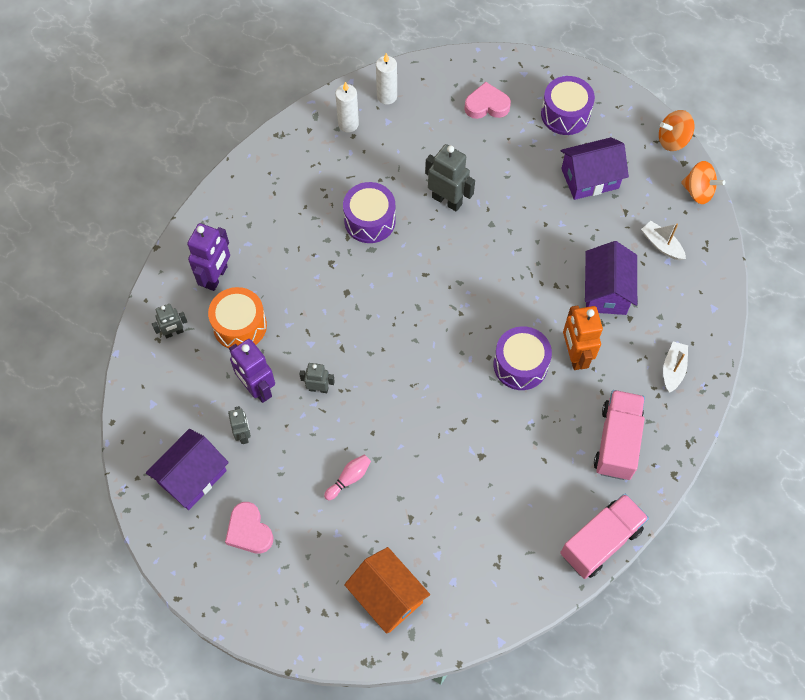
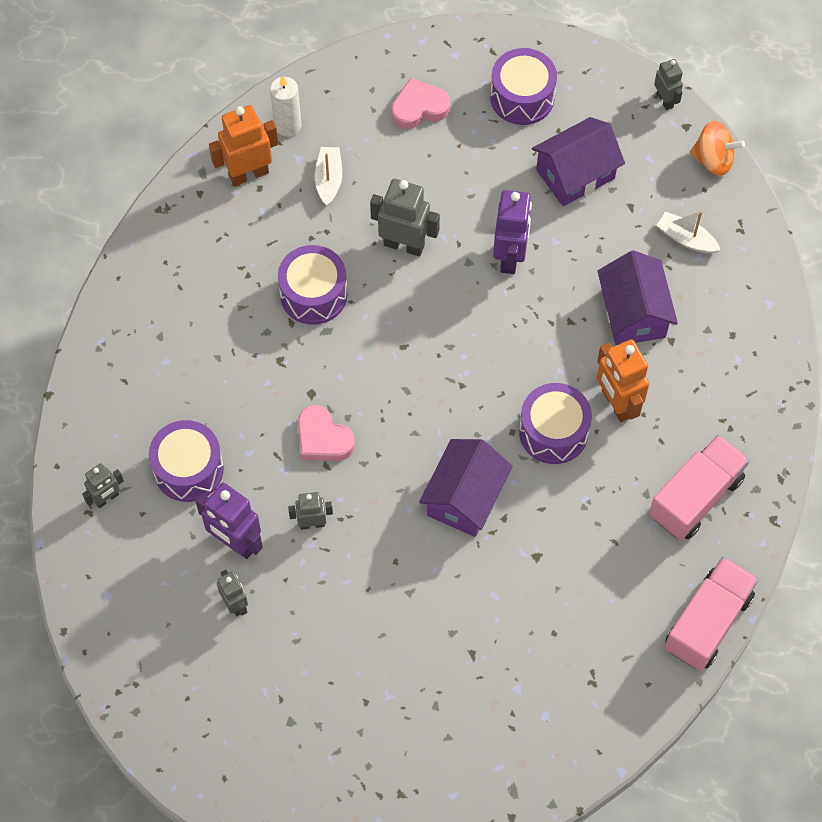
camera: 15 degrees left, 0 degrees up
purple house [146,429,229,510] -> purple house moved to [419,439,513,537]
purple robot [187,223,230,291] -> purple robot moved to [493,190,532,274]
orange drum [208,287,267,349] -> purple drum [149,420,224,502]
pink heart [225,502,274,554] -> pink heart moved to [298,405,355,461]
pink bowling pin [324,454,371,500] -> none
white candle [335,82,359,132] -> orange robot [209,105,278,186]
orange house [344,547,430,634] -> none
pink truck [594,390,645,480] -> pink truck turned 45 degrees clockwise [649,435,750,540]
orange spinning top [659,110,694,151] -> grey robot [654,59,683,110]
white boat [663,341,688,393] -> white boat moved to [315,147,342,206]

